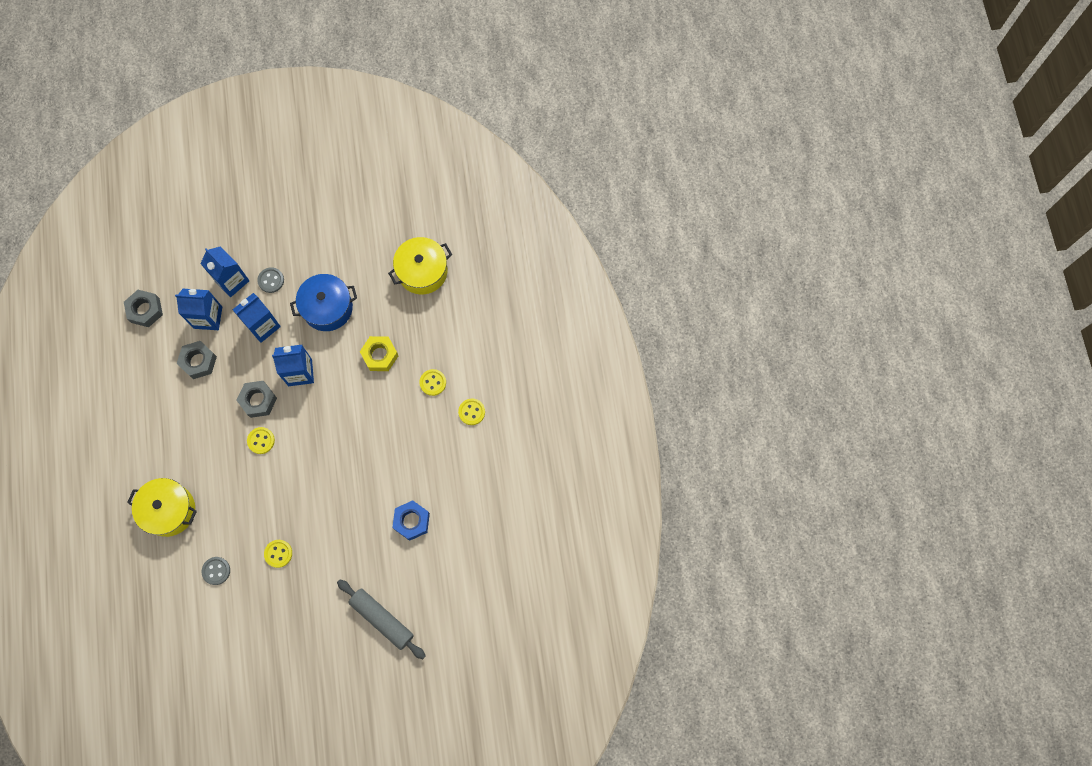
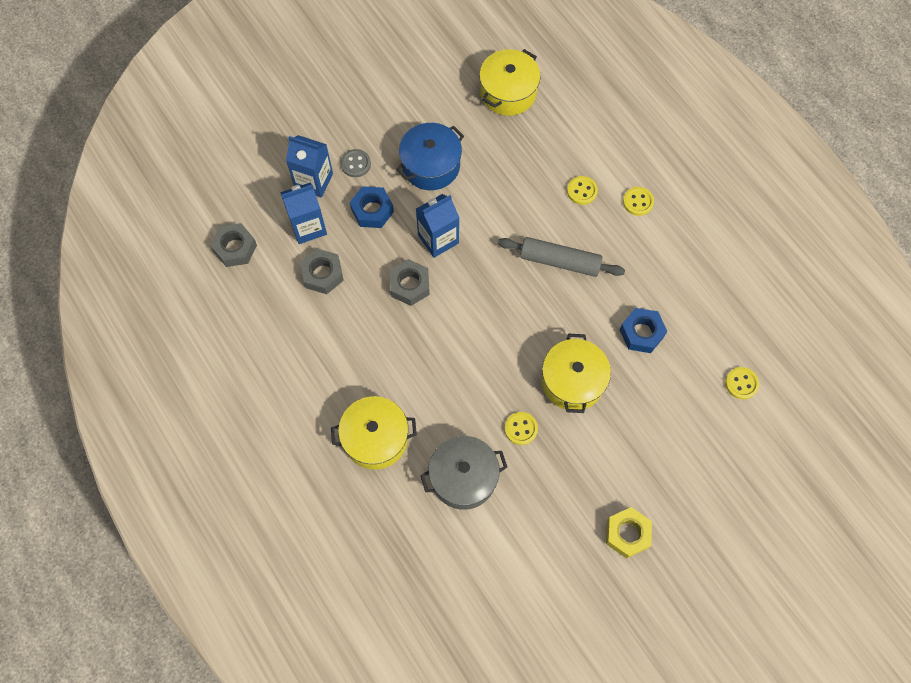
camera: 25 degrees left, 5 degrees down
grey button [201,557,230,585] -> grey pot [420,436,507,510]
blue carton [233,293,281,343] -> blue nut [350,186,394,228]
yellow button [247,427,275,454] -> yellow button moved to [725,367,759,399]
grey rolling pin [337,580,426,659] -> grey rolling pin moved to [498,237,625,277]
yellow nut [360,336,398,371] -> yellow nut moved to [606,507,652,559]
none -> yellow pot [542,334,611,413]

